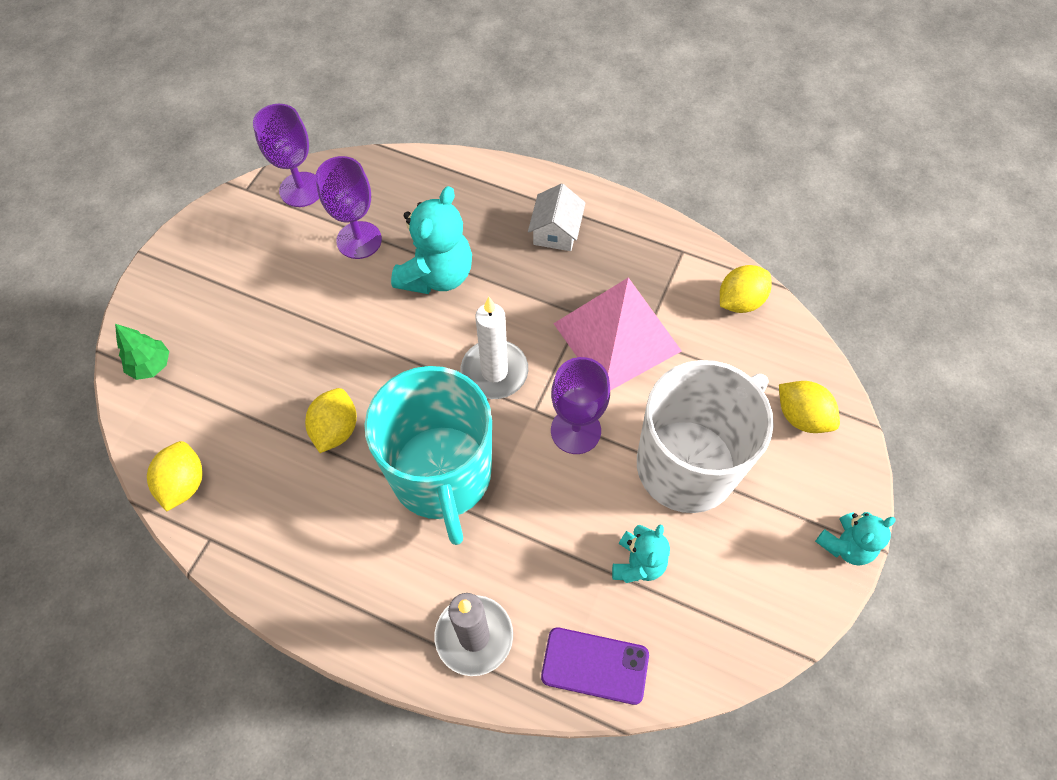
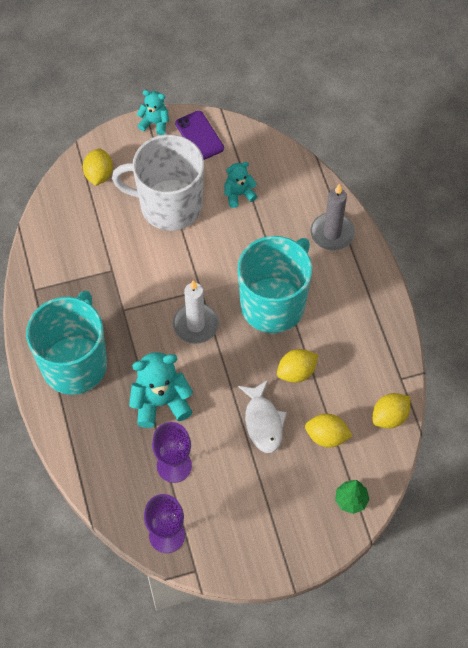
camera: 130 degrees left, 0 degrees up
white house [528,184,586,251] -> turquoise mug [26,291,107,395]
purple phone [541,628,649,705] -> purple phone moved to [175,111,224,160]
purple goblet [551,357,610,454] -> none
pink pyramid [553,277,682,391] -> none
yellow lemon [720,265,772,313] -> yellow lemon moved to [305,414,353,447]
none -> white fish [238,380,287,453]

